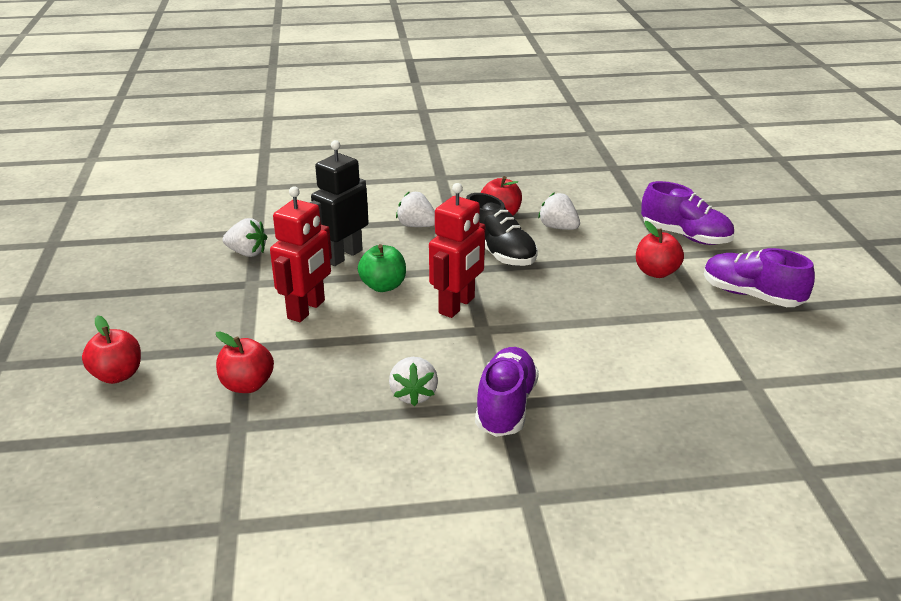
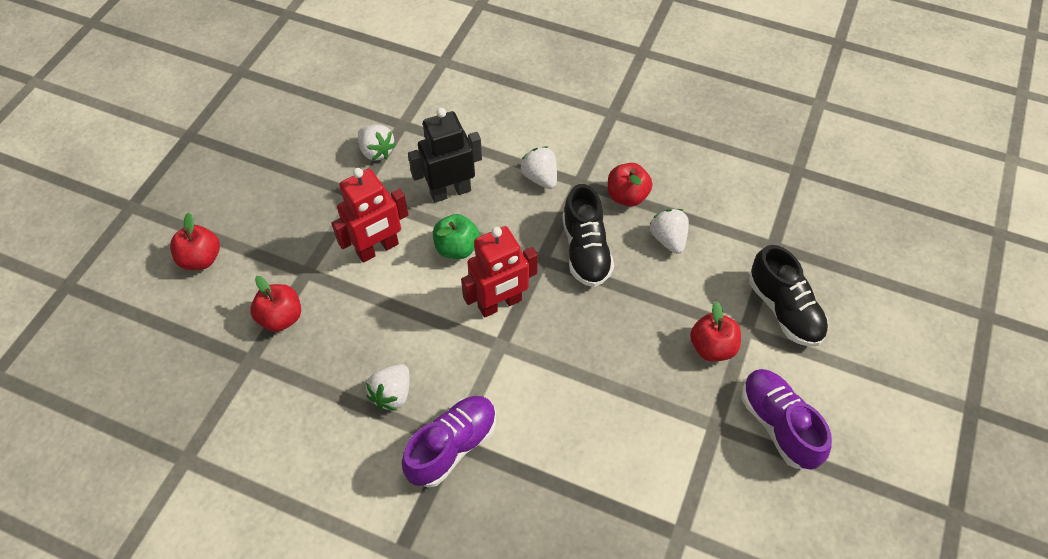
camera: 30 degrees right, 25 degrees up
purple shoe [641,181,734,245] -> black shoe [749,245,829,347]

